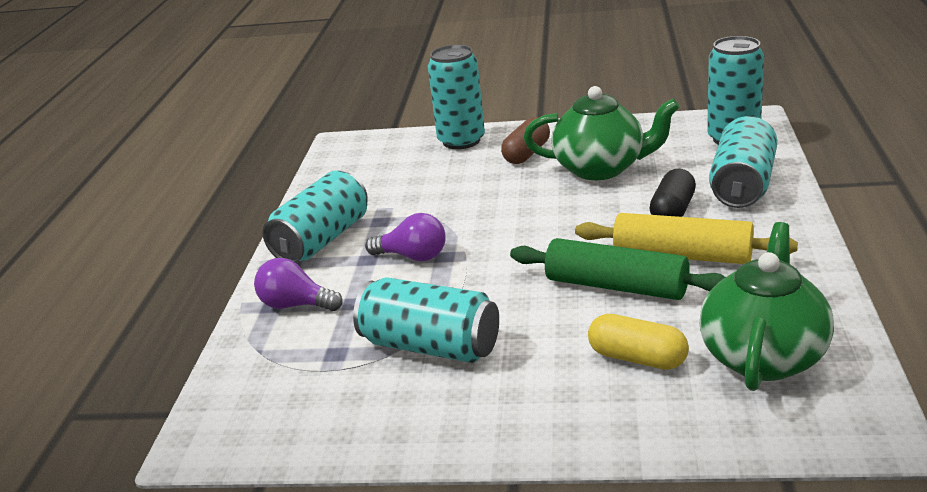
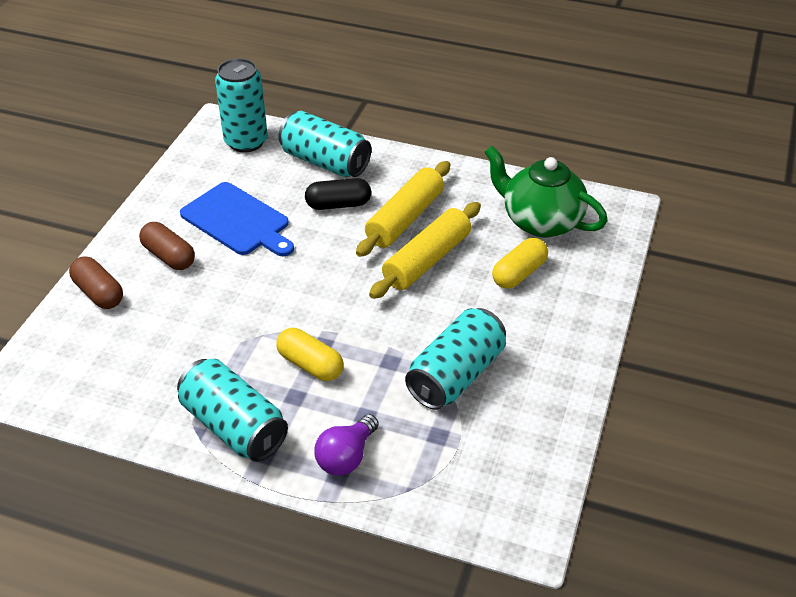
camera: 80 degrees left, 15 degrees up
purple light bulb [365,213,446,261] -> yellow capsule [276,328,344,381]
turquoise can [428,45,485,149] -> brown capsule [69,256,123,309]
green rolling pin [510,238,725,300] -> yellow rolling pin [369,202,481,299]
green teapot [524,86,680,180] -> blue cutting board [180,182,294,256]
black capsule [649,169,696,217] -> black capsule turned 45 degrees counterclockwise [305,178,371,210]

